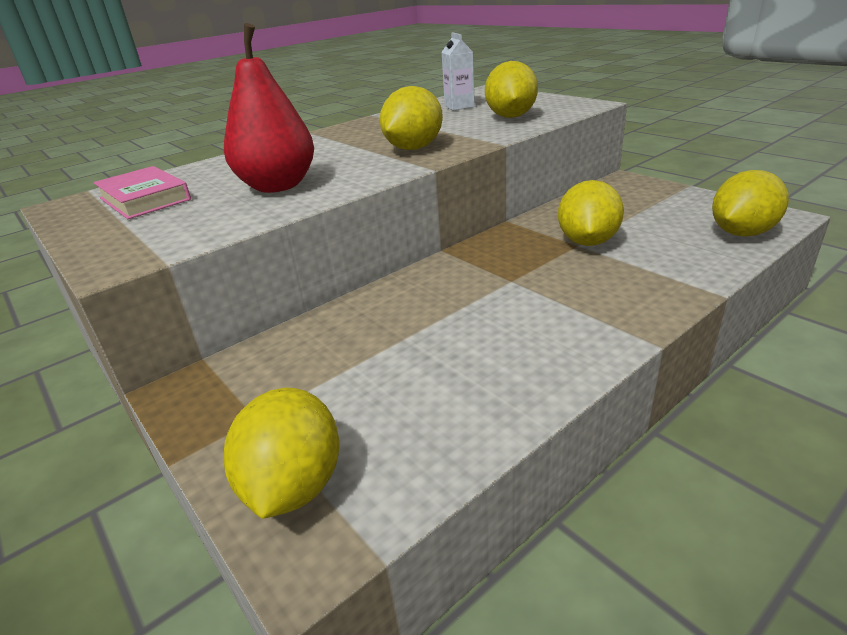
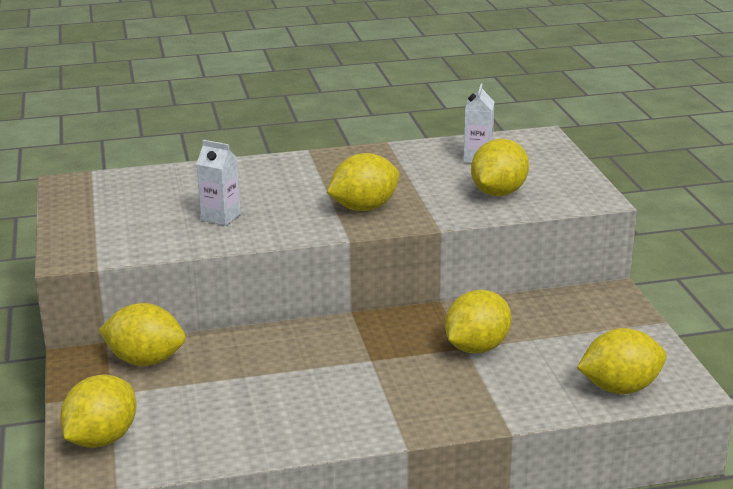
camera: 25 degrees right, 5 degrees down
pink book [93,166,191,219] -> none
red pear [224,23,314,193] -> white carton [196,140,241,226]
none -> yellow lemon [99,303,186,366]

